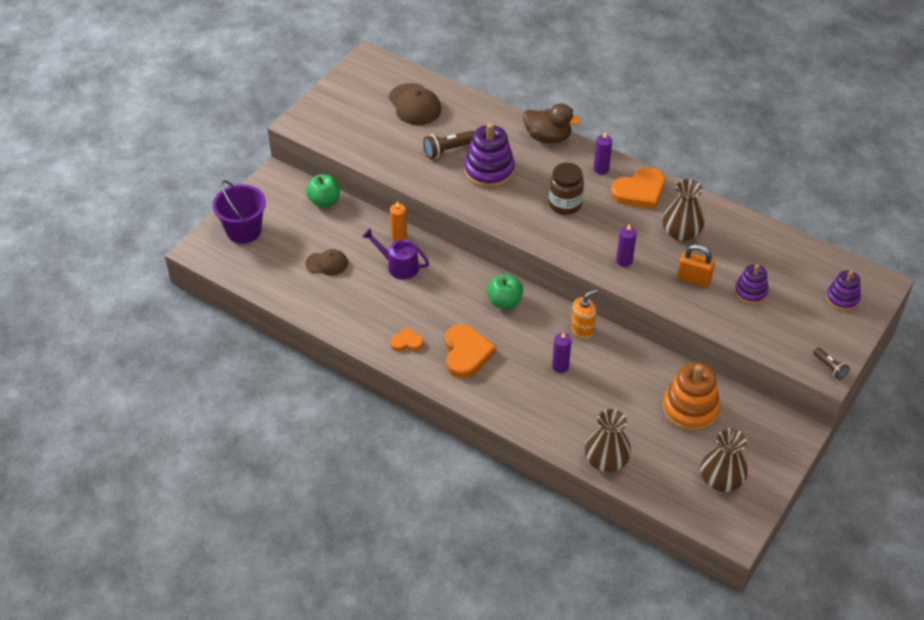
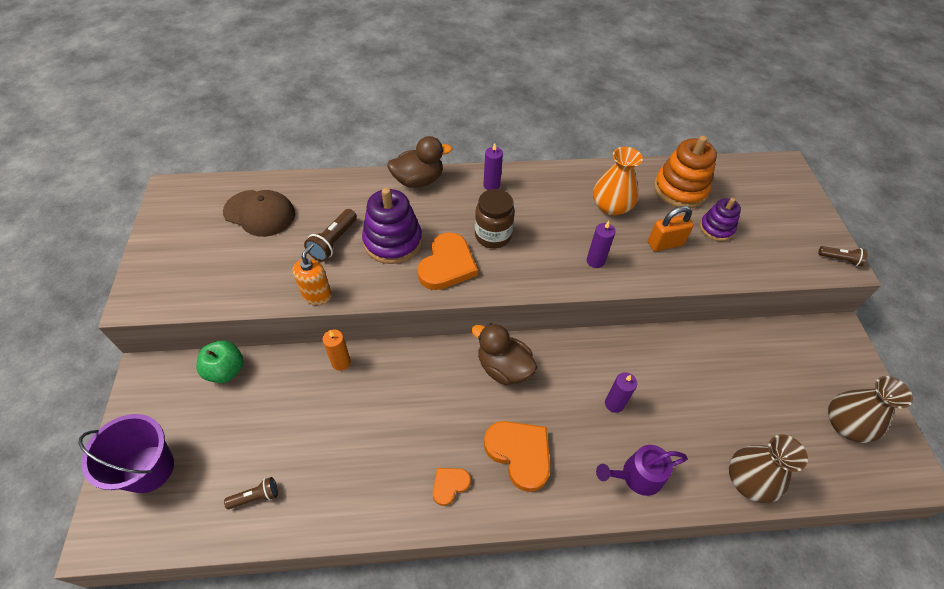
camera: 40 degrees left, 5 degrees up
brown cap [305,249,348,276] -> none
purple watering can [362,229,429,280] -> purple watering can moved to [596,445,688,496]
green apple [487,274,523,309] -> brown duck [472,323,537,385]
orange soap dispenser [571,289,598,339] -> orange soap dispenser moved to [293,243,332,305]
orange heart [611,168,665,209] -> orange heart moved to [417,232,478,290]
brown vase [662,179,705,241] -> orange vase [593,147,643,216]
orange stacking toy [662,363,720,432] -> orange stacking toy moved to [654,135,717,208]
purple stacking toy [826,271,861,311] -> none
none -> brown flashlight [224,477,278,509]

